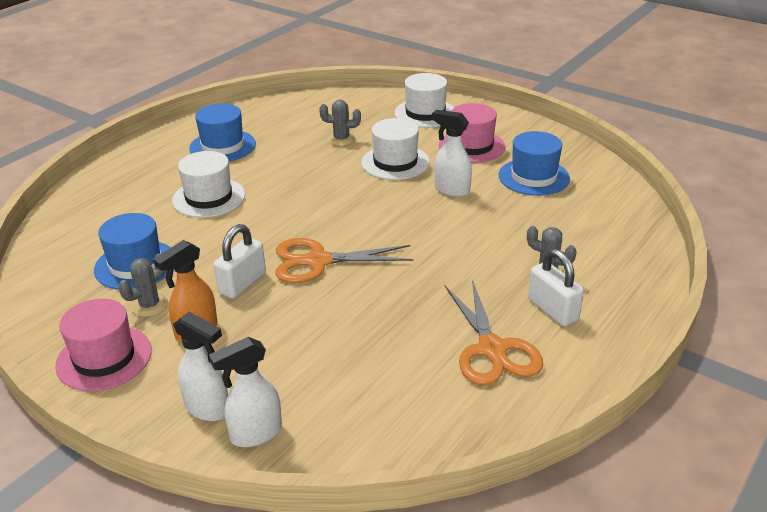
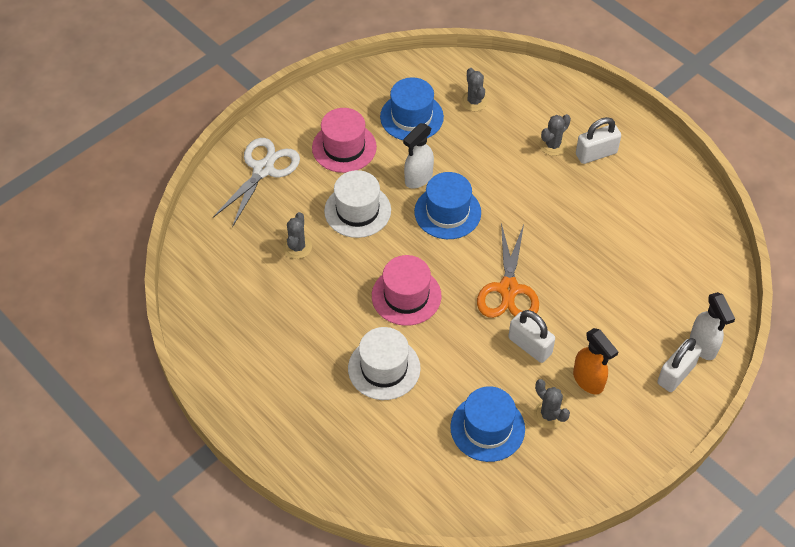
camera: 80 degrees left, 20 degrees up
pink hat [55,299,152,391] -> pink hat moved to [372,255,442,326]
white spray bottle [173,312,228,421] -> white padlock [657,338,702,392]
blue hat [189,103,256,161] -> blue hat moved to [414,172,481,239]
white hat [395,73,454,128] -> white scissors [213,138,300,227]
orange scissors [445,279,543,385] -> none
none -> grey cactus [461,68,488,111]

